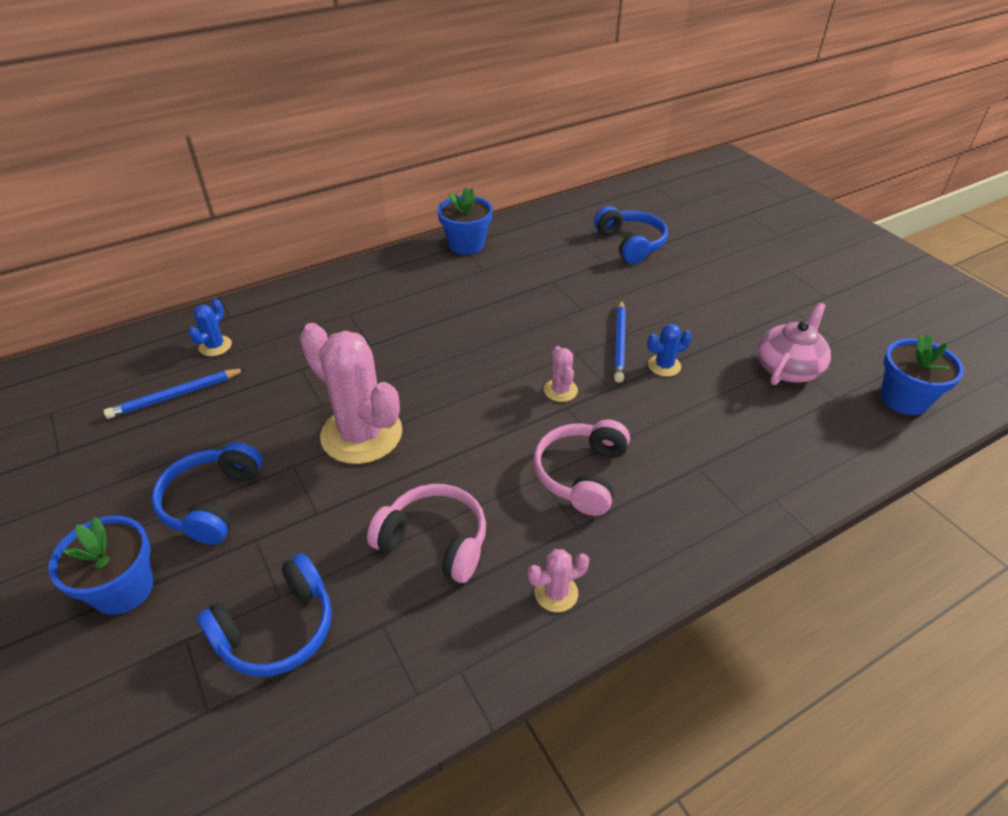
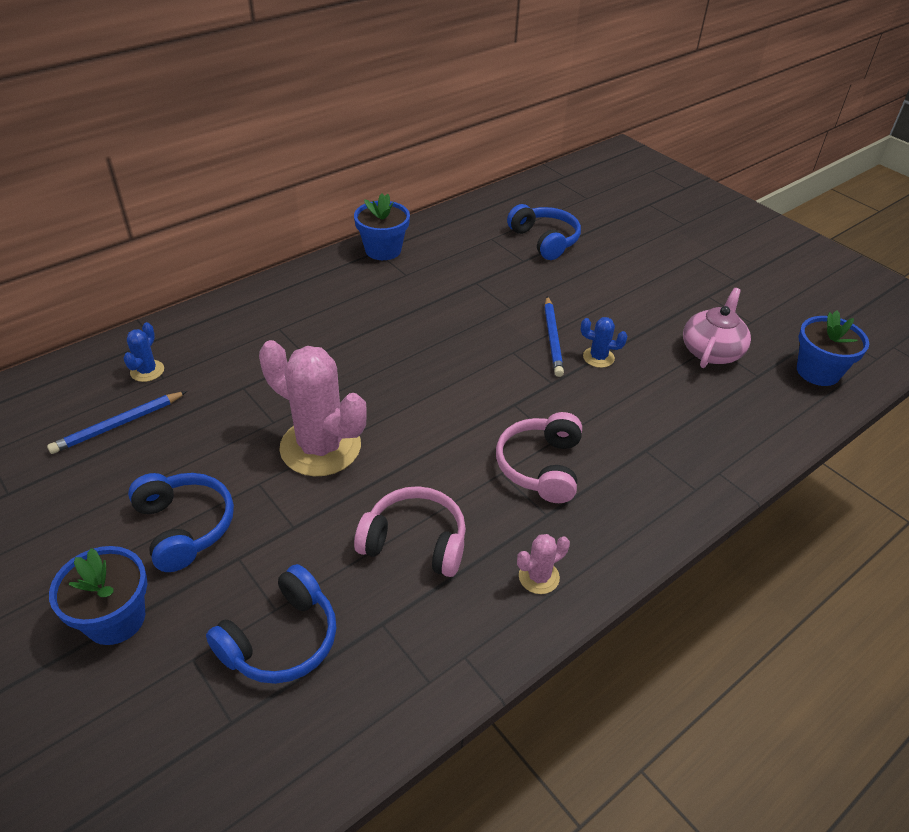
camera: 10 degrees left, 0 degrees up
blue headphones [151,442,263,545] -> blue headphones turned 150 degrees clockwise [128,473,234,572]
pink cactus [544,346,578,402] -> none
blue cactus [647,324,692,377] -> blue cactus turned 45 degrees clockwise [581,317,627,368]

